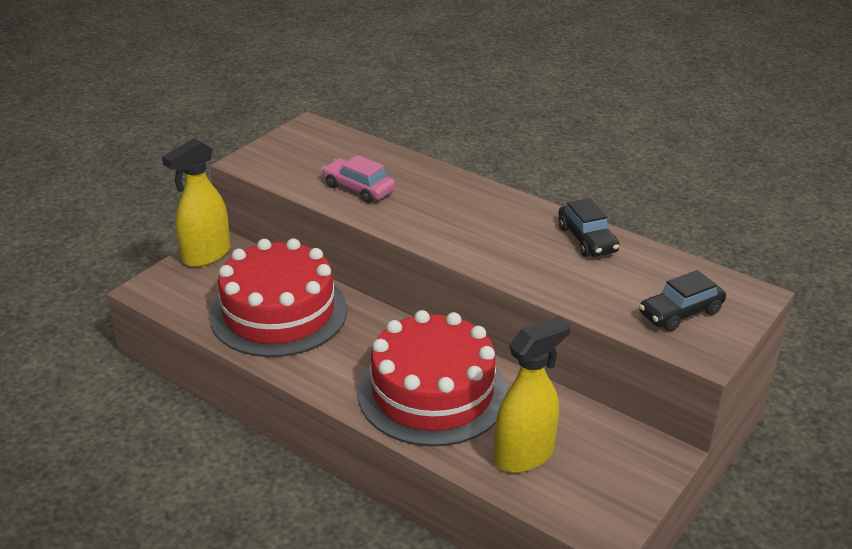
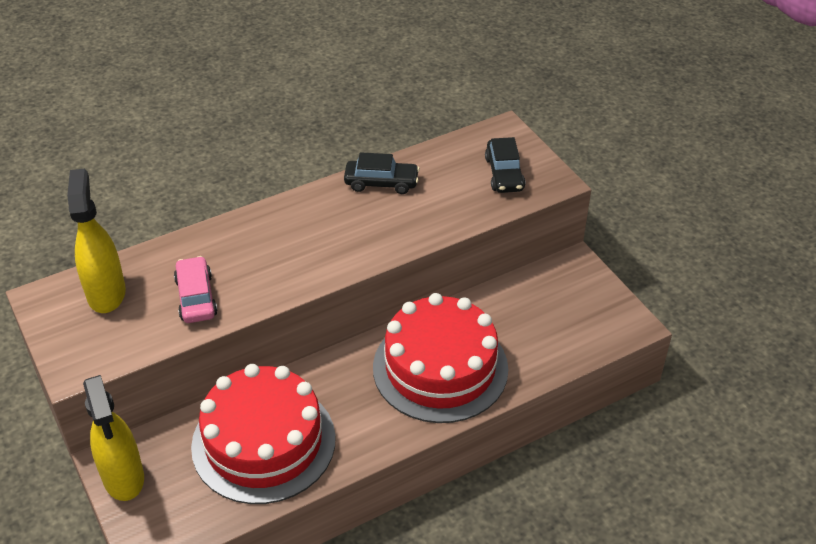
camera: 65 degrees left, 10 degrees up
pink car [322,155,395,203] -> pink car turned 105 degrees clockwise [174,256,218,323]
yellow spray bottle [494,316,571,473] -> yellow spray bottle moved to [67,168,126,313]

